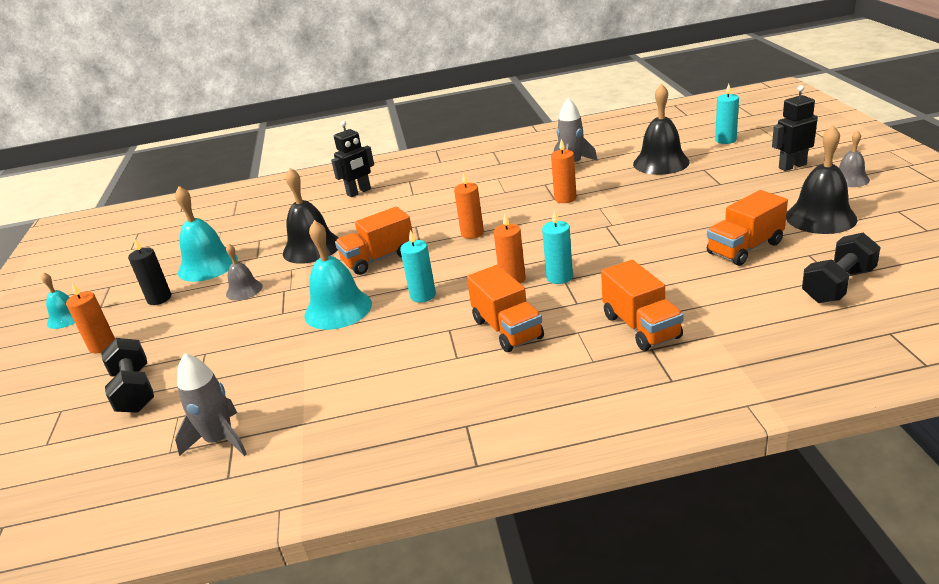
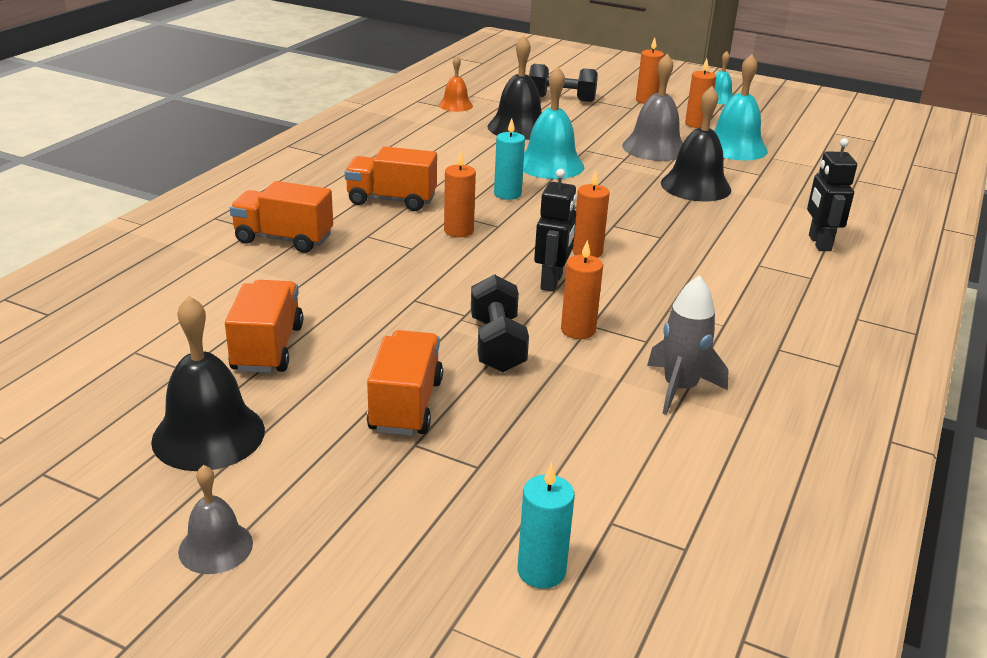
camera: 120 degrees right, 0 degrees up
black candle [128,238,171,305] -> orange candle [685,59,716,128]
grey rocket [175,353,247,456] -> orange bell [439,56,473,112]
grey bell [226,243,263,301] -> grey bell [622,53,683,161], size x1.74
orange truck [335,207,413,275] -> orange truck moved to [367,330,443,436]
turquoise candle [542,210,573,284] -> none
black bell [633,84,690,175] -> black bell moved to [487,36,542,140]
black robot [772,85,818,171] -> black robot moved to [534,169,577,292]
black dumbbell [802,233,881,303] -> black dumbbell moved to [471,274,529,372]

